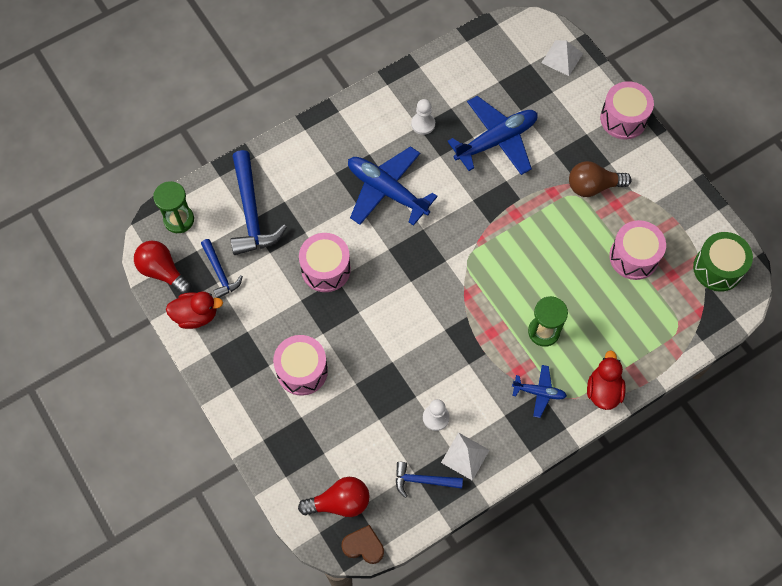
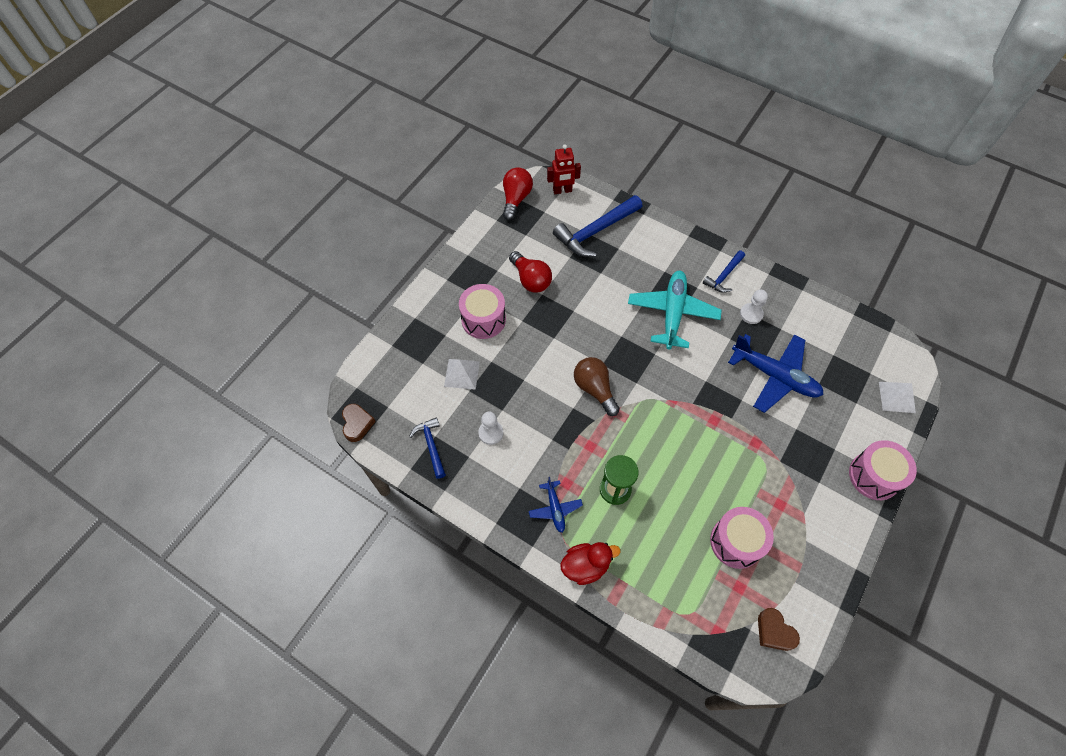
camera: 65 degrees right, 5 degrees down
green hourglass [153,181,194,233] -> red robot [547,144,581,194]
red duck [166,291,223,329] -> none
blue hammer [201,239,243,298] -> blue hammer moved to [703,251,745,293]
red light bulb [298,477,370,517] -> red light bulb moved to [509,251,552,293]
pink drum [299,233,351,292] -> none
blue plane [348,146,438,226] -> turquoise plane [628,271,722,350]
white pyramid [441,432,490,481] -> white pyramid moved to [444,359,480,390]
brown light bulb [569,161,632,197] -> brown light bulb moved to [574,357,620,416]
green drum [693,232,753,292] -> brown heart [758,608,800,651]

